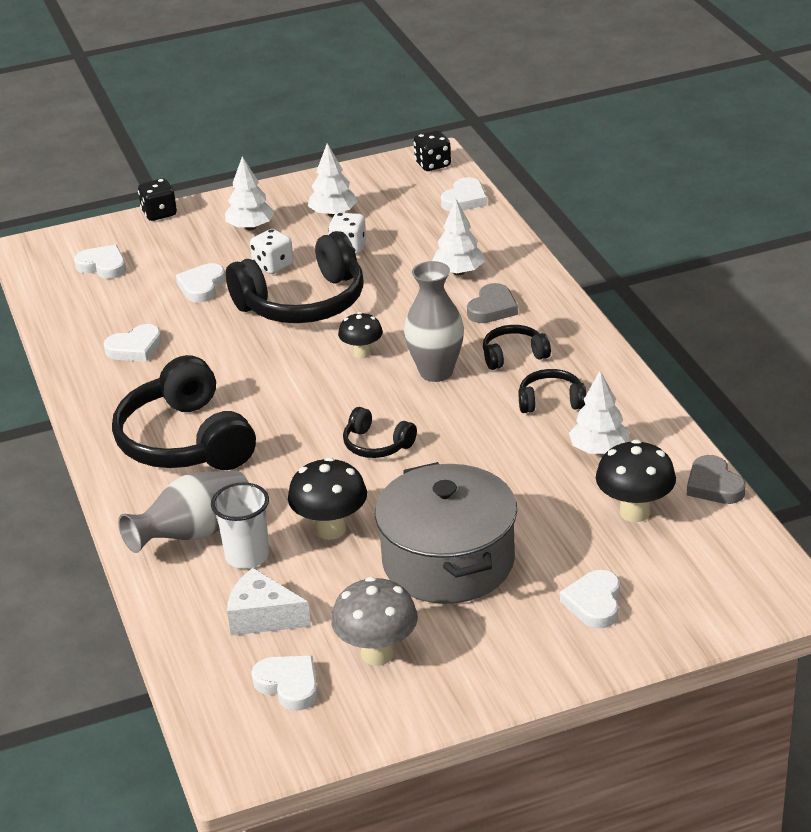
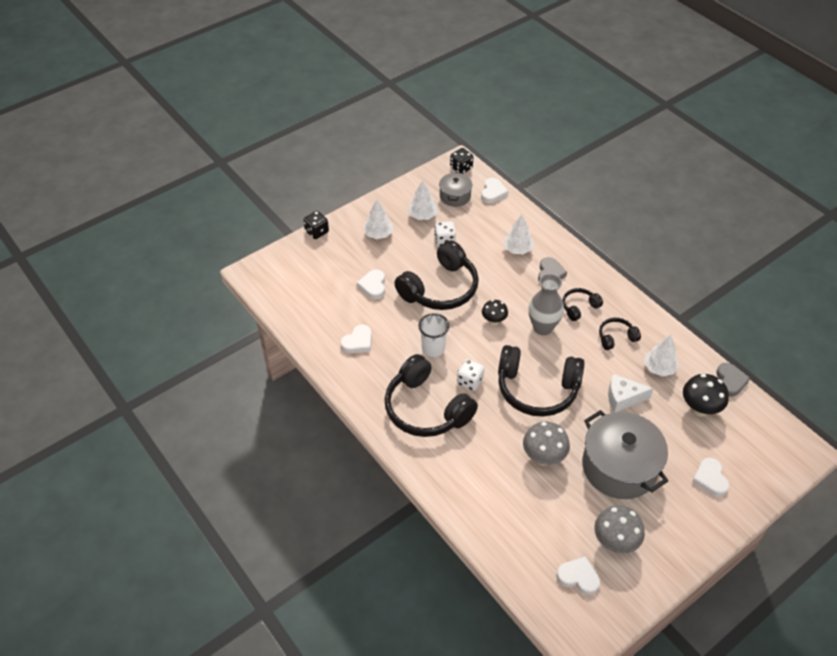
camera: 20 degrees left, 15 degrees up
white heart [74,245,126,279] -> none
grey vase [118,470,249,553] -> none
white cup [211,482,269,569] -> white cup moved to [418,313,449,357]
white cheese [227,568,311,636] -> white cheese moved to [608,374,654,412]
white dice [250,229,294,274] -> white dice moved to [457,359,484,391]
black mushroom [288,457,367,540] -> grey mushroom [523,422,570,466]
black headphones [343,407,417,458] -> black headphones [498,345,585,417], size x2.10
grey heart [687,455,746,504] -> grey heart turned 135 degrees counterclockwise [716,362,750,397]
none -> grey pot [439,172,472,207]

